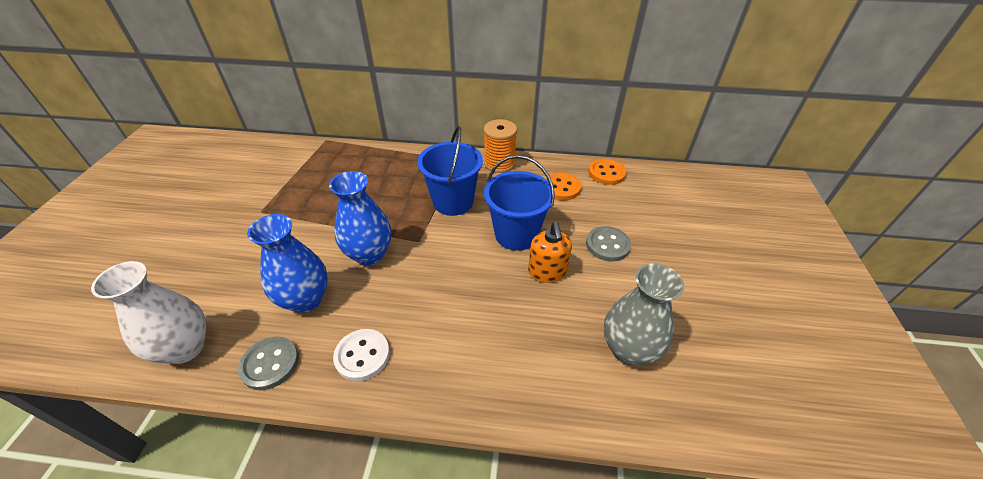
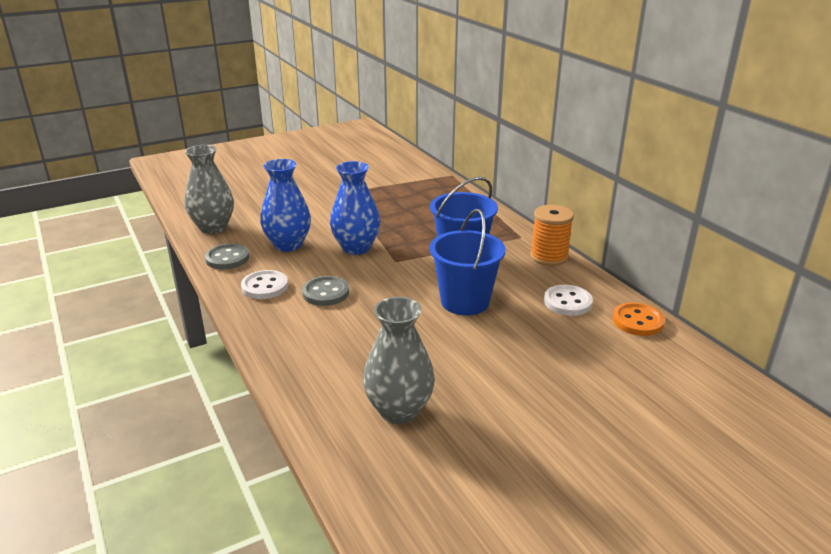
camera: 55 degrees right, 15 degrees down
white vase [91,261,206,364] -> grey vase [185,145,234,234]
orange soap dispenser [528,222,572,283] -> none
orange button [545,172,581,200] -> white button [544,285,593,316]
grey button [586,226,631,262] -> grey button moved to [302,276,349,306]

